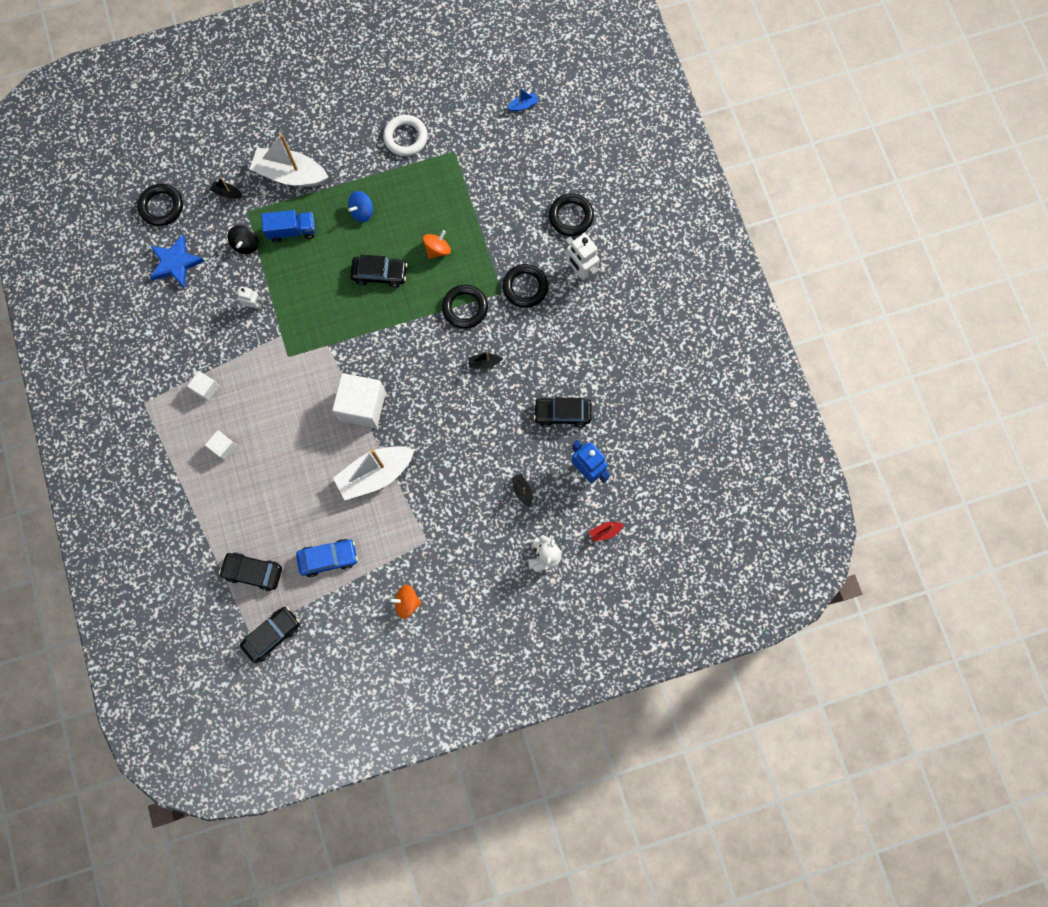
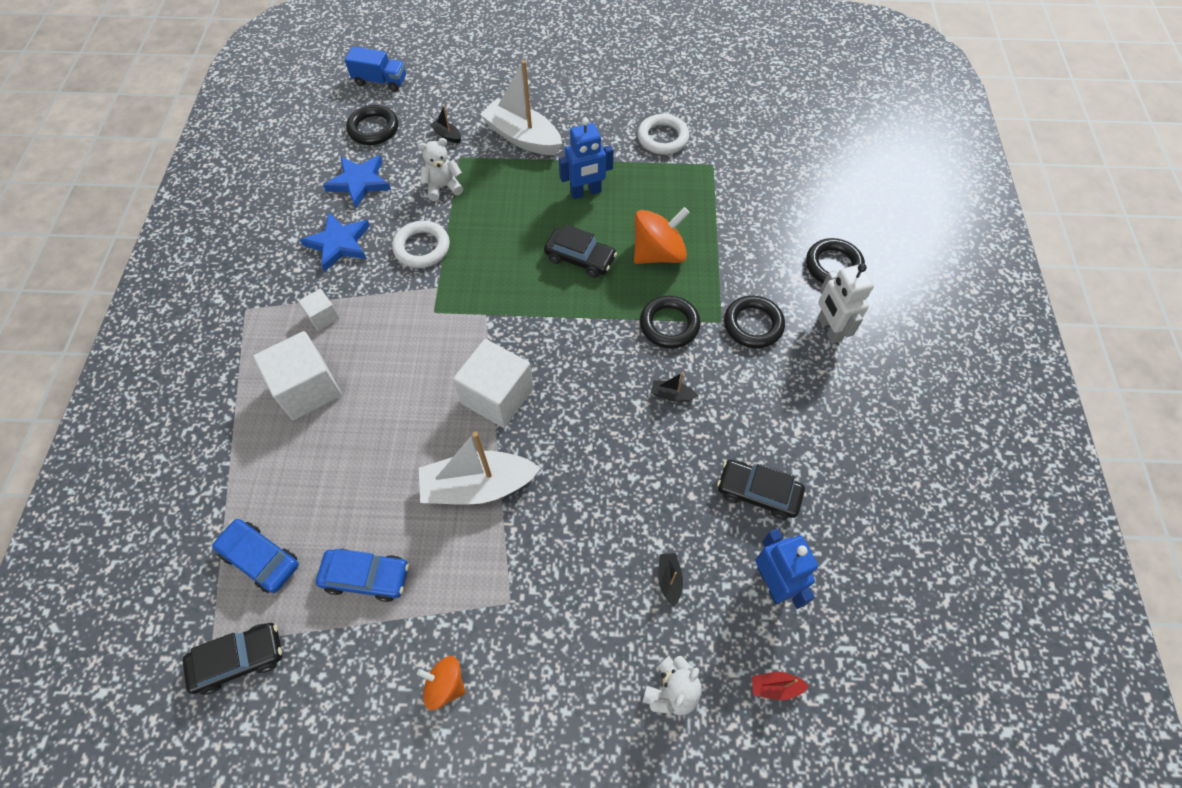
camera: 20 degrees right, 15 degrees down
white cube [205,430,237,461] -> white cube [253,331,342,420], size x2.01
black car [219,552,282,591] -> blue car [212,519,299,593]
black spinning top [228,225,258,254] -> white teddy bear [418,138,463,201]
white robot [235,286,264,310] -> white ring [392,221,450,268]
blue truck [261,210,315,242] -> blue truck moved to [345,46,406,92]
blue spinning top [348,191,373,222] -> blue robot [559,118,614,199]
orange spinning top [423,230,451,259] -> orange spinning top [634,207,690,264], size x1.72
blue boat [507,88,539,111] -> none
none -> blue star [300,212,370,272]

